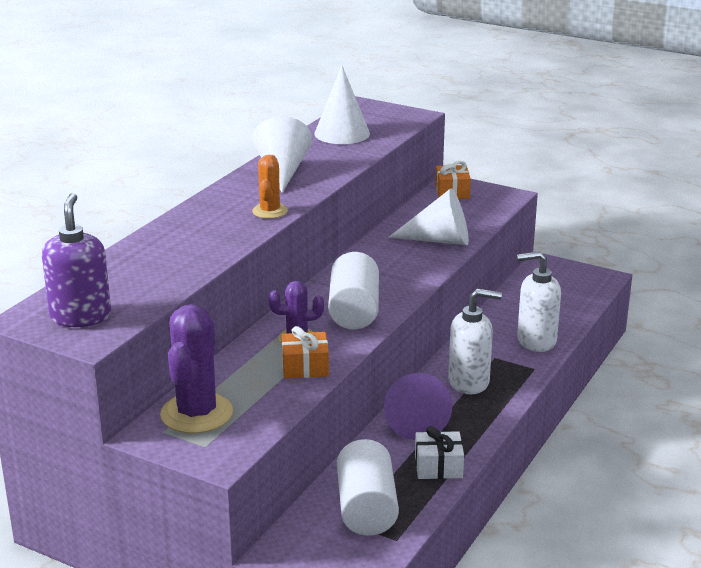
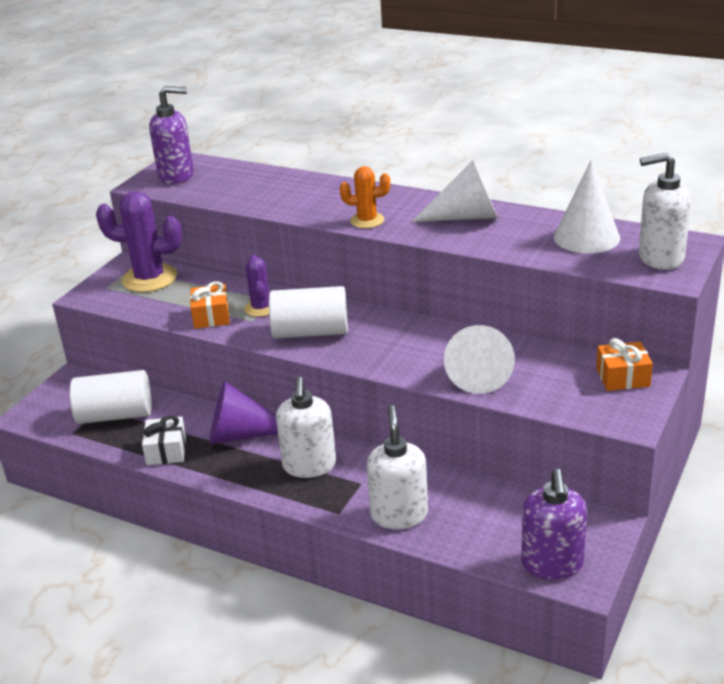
camera: 90 degrees right, 5 degrees up
none -> purple soap dispenser [521,469,587,580]
none -> white soap dispenser [639,153,691,270]

